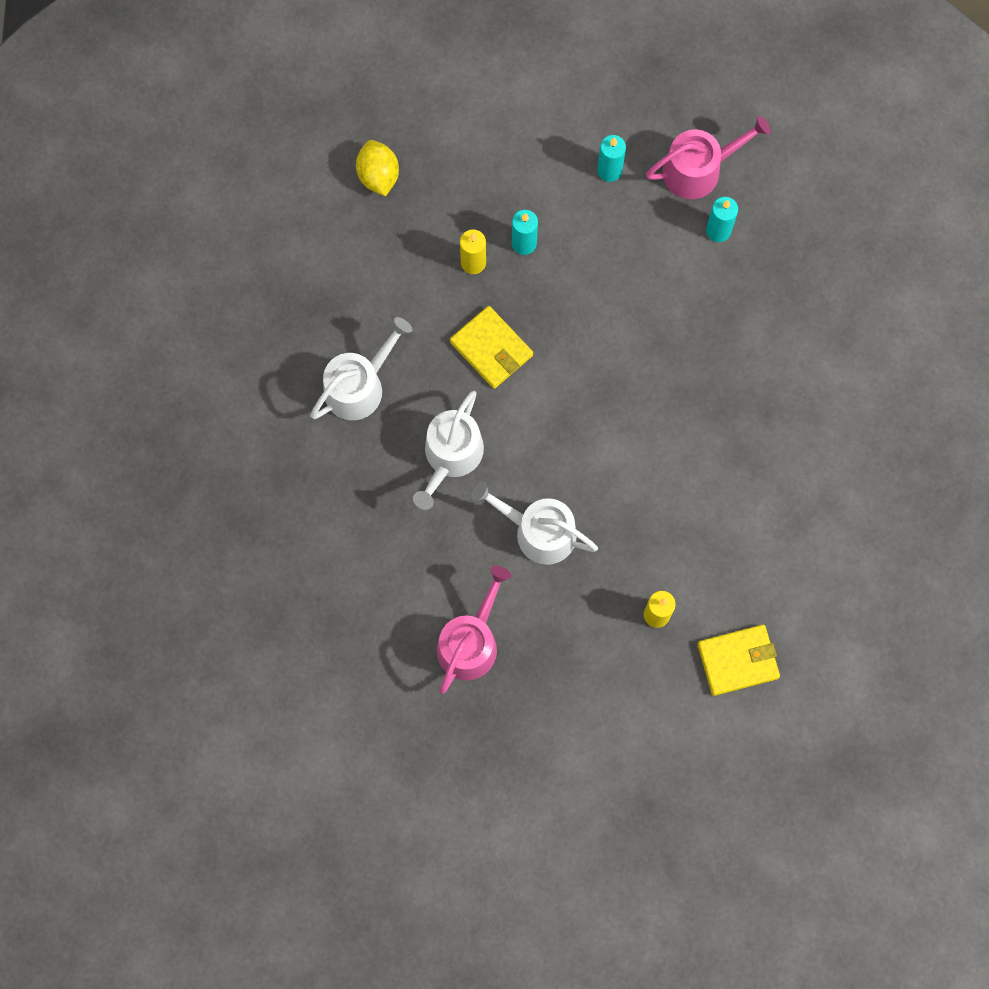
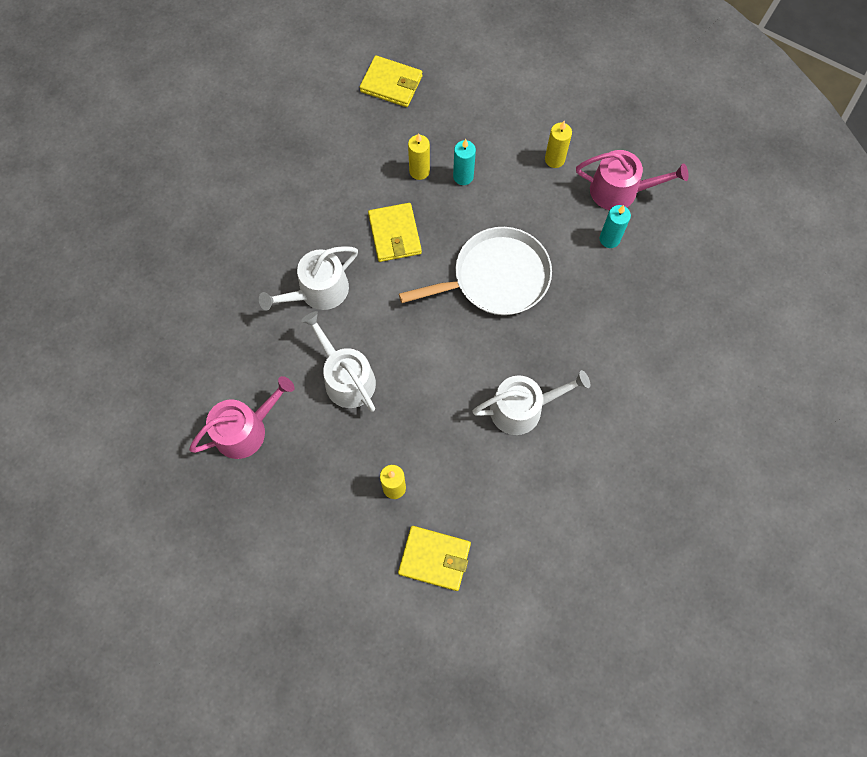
camera: 30 degrees right, 5 degrees down
white watering can [310,317,412,420] -> white watering can moved to [472,370,590,435]
yellow lemon [356,140,399,196] -> yellow wallet [360,55,422,107]
turquoise candle [597,135,626,182] -> yellow candle [545,121,572,168]
none -> white pan [399,227,552,315]

